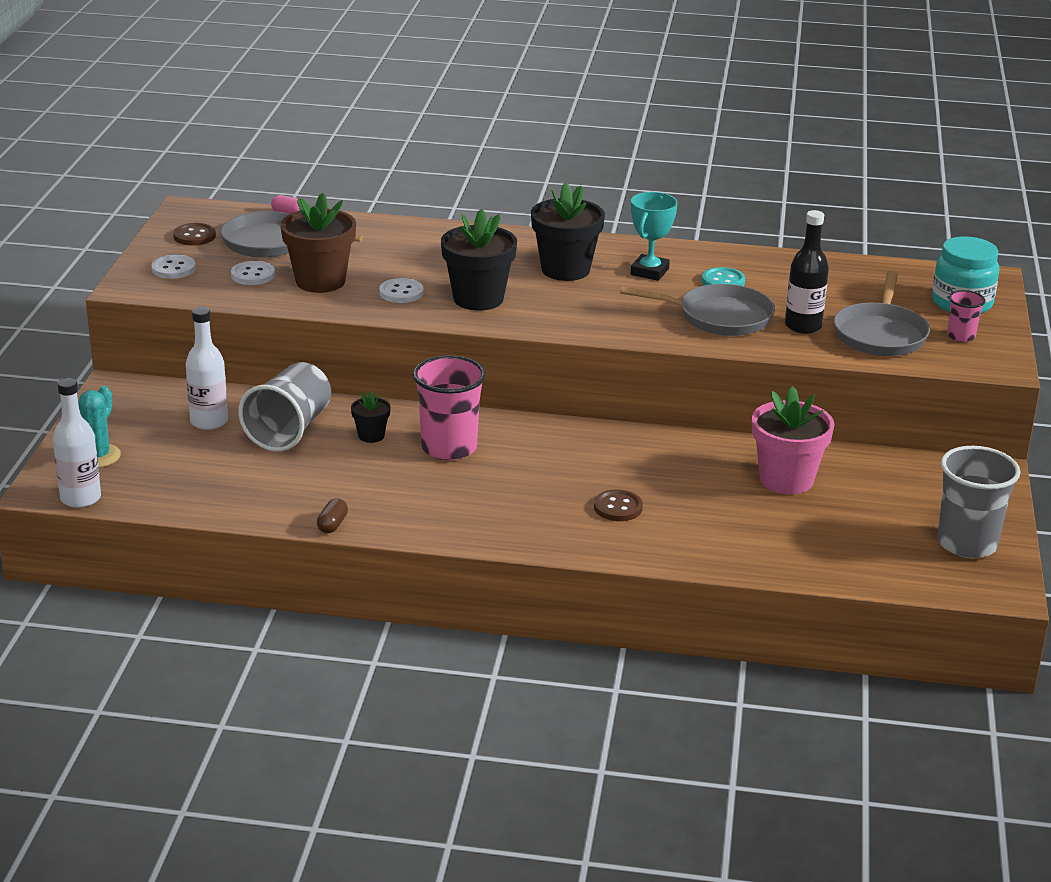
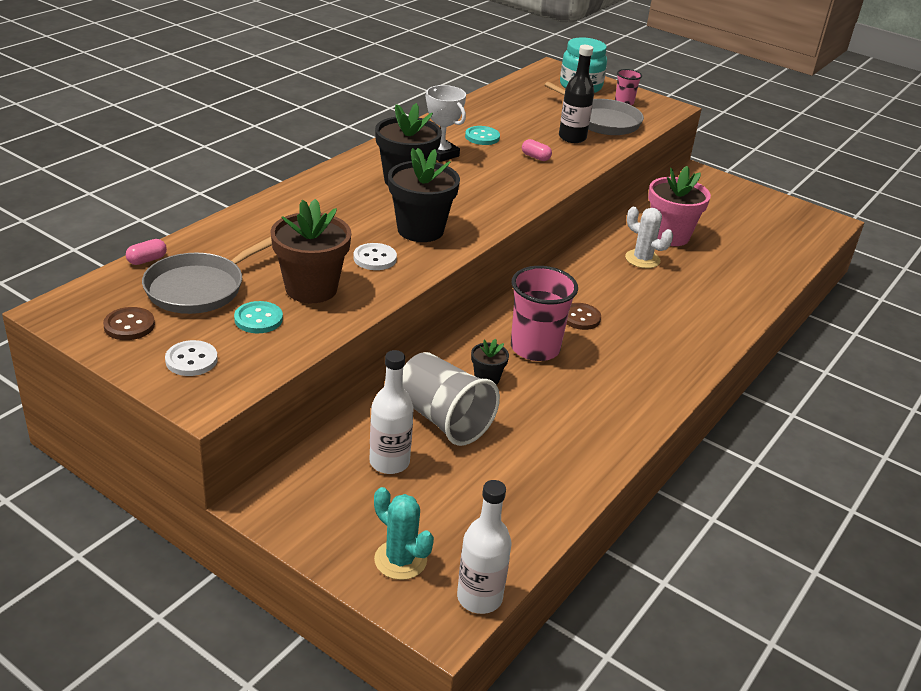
camera: 65 degrees left, 5 degrees up
white button [231,261,275,285] -> turquoise button [234,301,283,333]
brown capsule [317,498,348,533] -> none
brown button [594,489,643,521] -> brown button moved to [566,303,601,330]
grey pan [620,284,775,336] -> pink capsule [522,139,552,161]
turquoise trophy [631,192,677,281] -> white trophy [425,85,466,162]
grey cup [937,446,1021,558] -> none
none -> white cactus [625,206,673,268]

